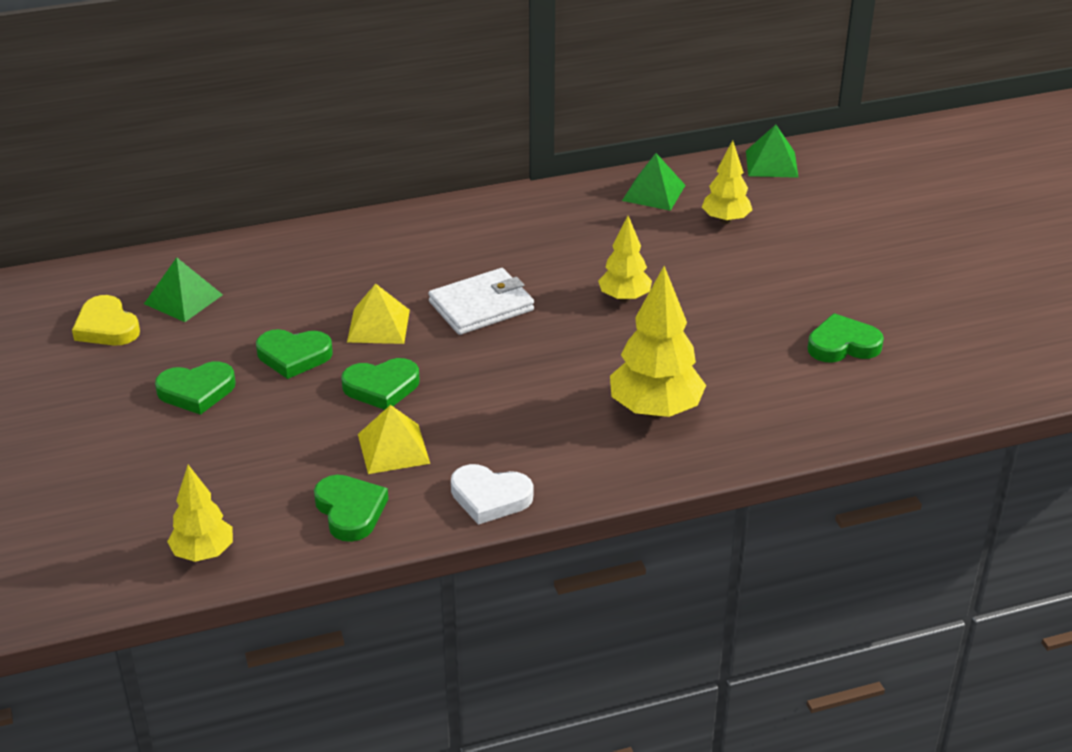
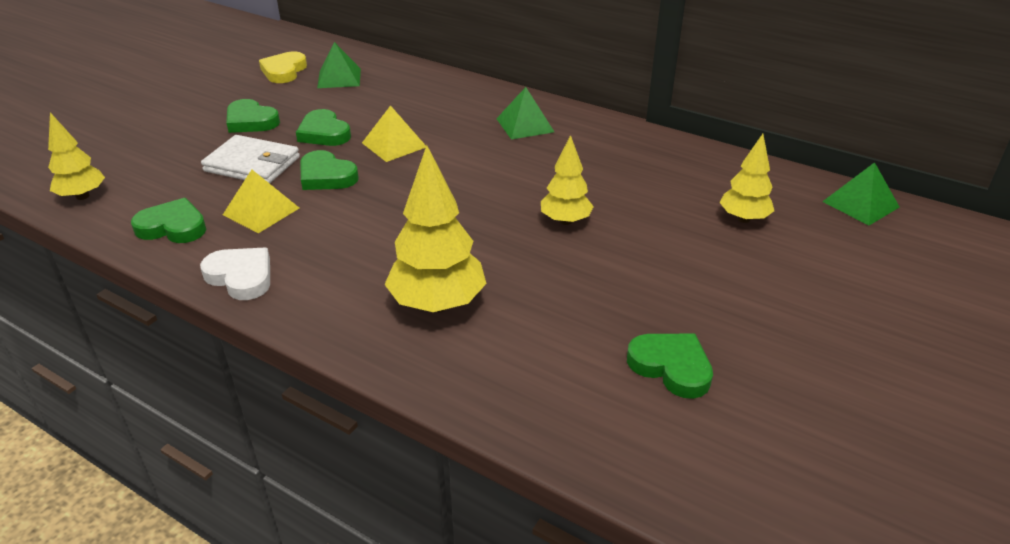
camera: 50 degrees right, 0 degrees up
green heart [314,475,388,542] -> green heart turned 105 degrees counterclockwise [131,198,206,243]
white wallet [428,268,534,335] -> white wallet moved to [201,135,300,183]
white heart [451,464,533,525] -> white heart turned 150 degrees clockwise [200,248,270,300]
green pyramid [622,153,685,211] -> green pyramid moved to [496,87,554,140]

